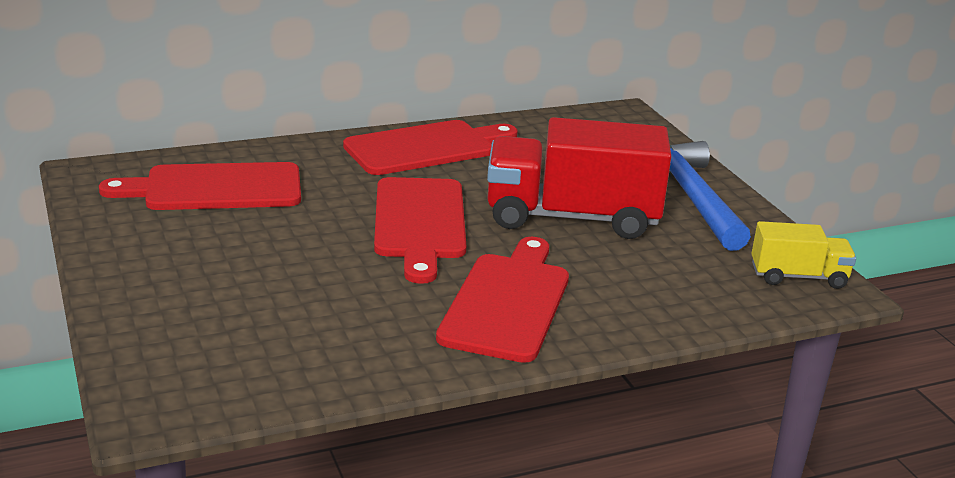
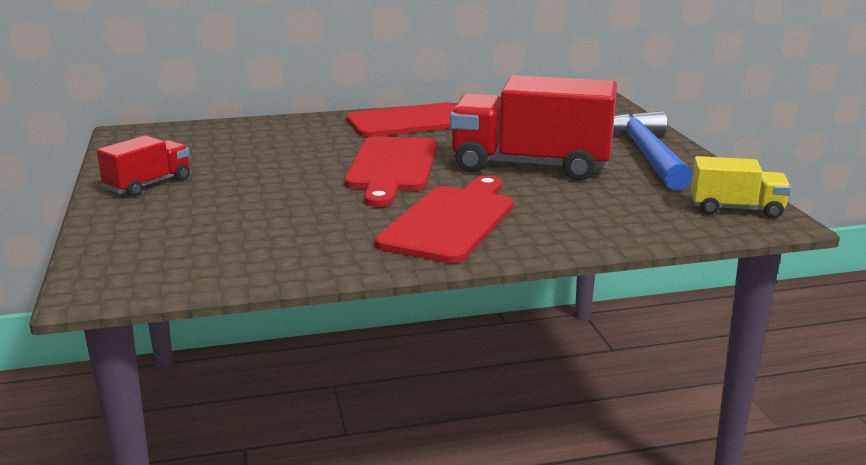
camera: 10 degrees right, 5 degrees down
red cutting board [99,162,301,210] -> none
none -> red truck [97,135,190,197]

